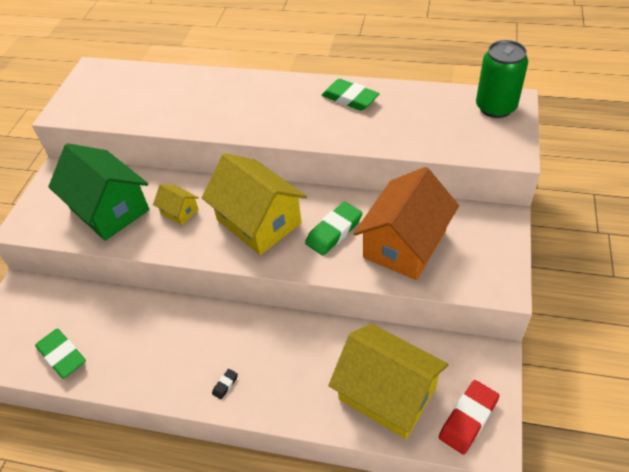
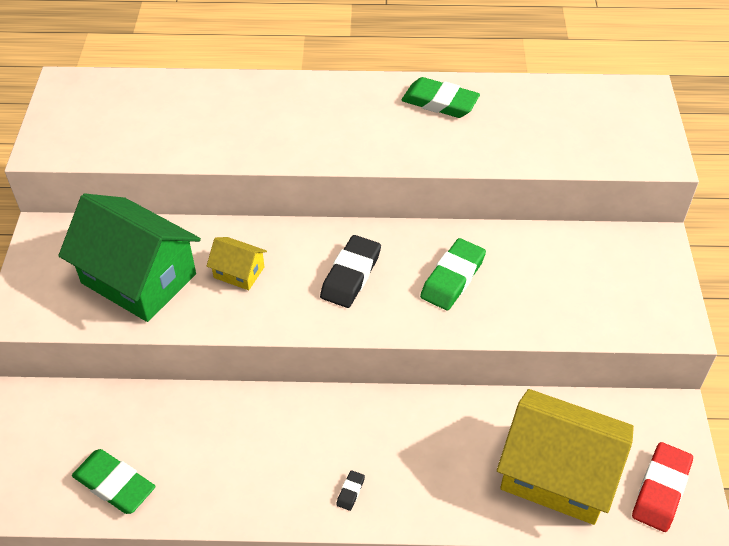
camera: 15 degrees left, 0 degrees up
yellow house [202,153,307,255] -> black eraser [320,235,381,308]
orange house [354,167,459,280] -> none
green can [476,40,528,118] -> none

